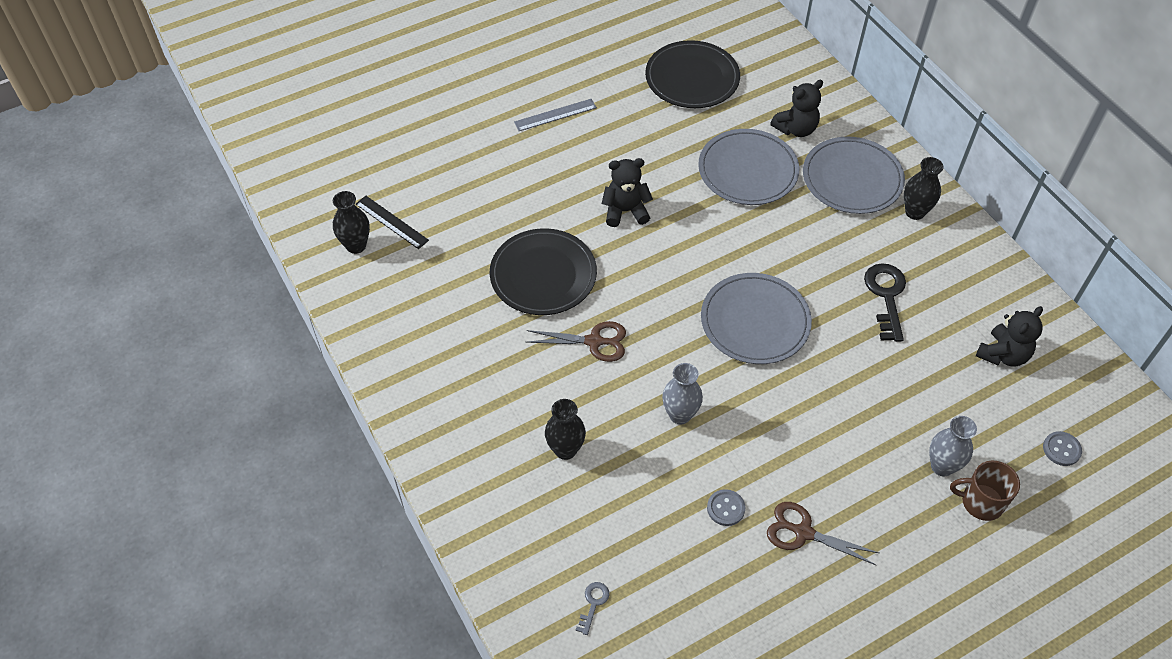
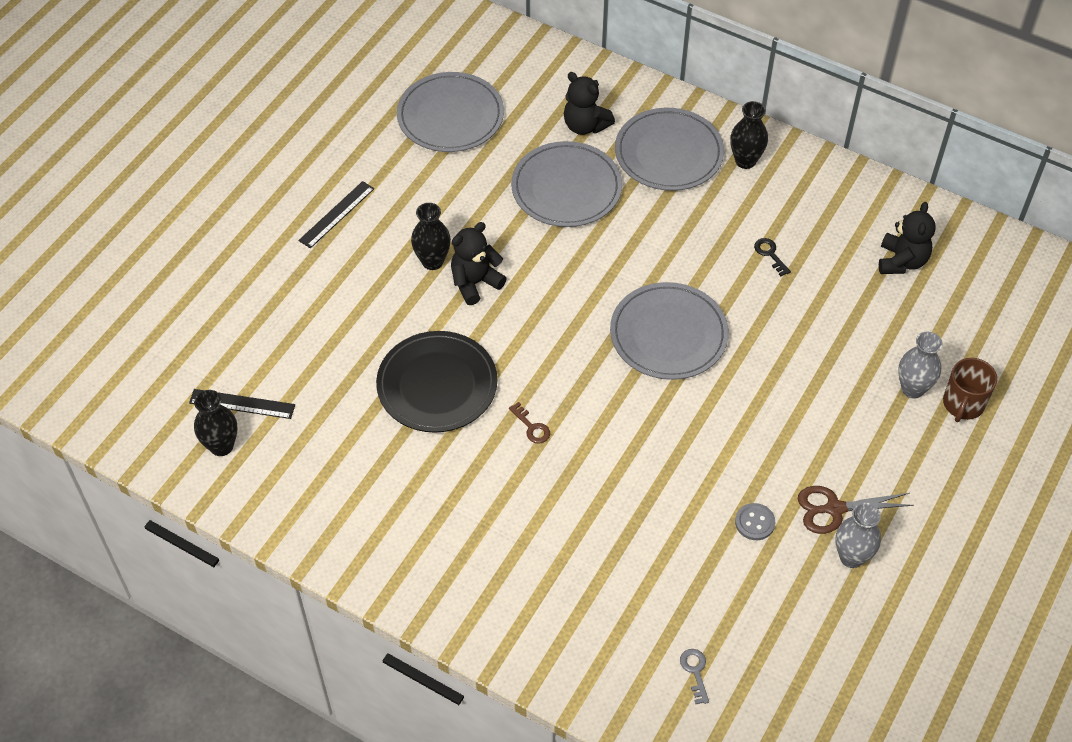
camera: 30 degrees left, 0 degrees up
grey ruler [514,99,597,131] -> black ruler [298,181,374,248]
brown scissors [527,321,626,362] -> brown key [509,402,550,444]
black vase [545,399,586,460] -> black vase moved to [411,203,451,270]
black plate [645,40,740,108] -> grey plate [397,72,504,152]
grey vase [662,363,703,424] -> grey vase moved to [835,503,881,568]
black teddy bear [770,80,823,137] -> black teddy bear turned 105 degrees clockwise [564,72,615,135]
black key [864,263,906,342] -> black key [754,238,791,276], size x0.51
brown mug [950,461,1020,521] -> brown mug turned 45 degrees counterclockwise [943,358,997,422]
grey button [1043,431,1082,466] -> none

